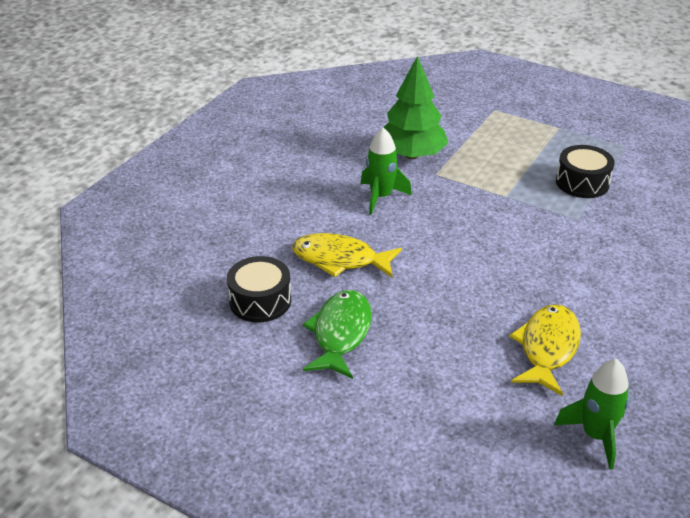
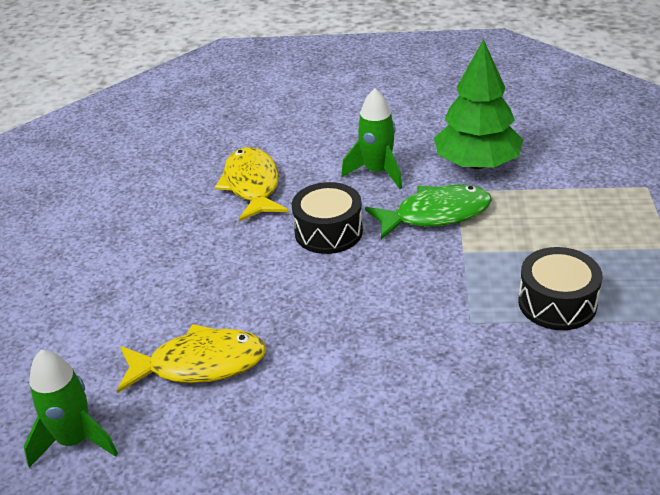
camera: 65 degrees right, 0 degrees up
black drum [227,256,291,322] -> black drum moved to [292,182,363,254]
green fish [302,290,372,379] -> green fish moved to [365,185,492,239]

